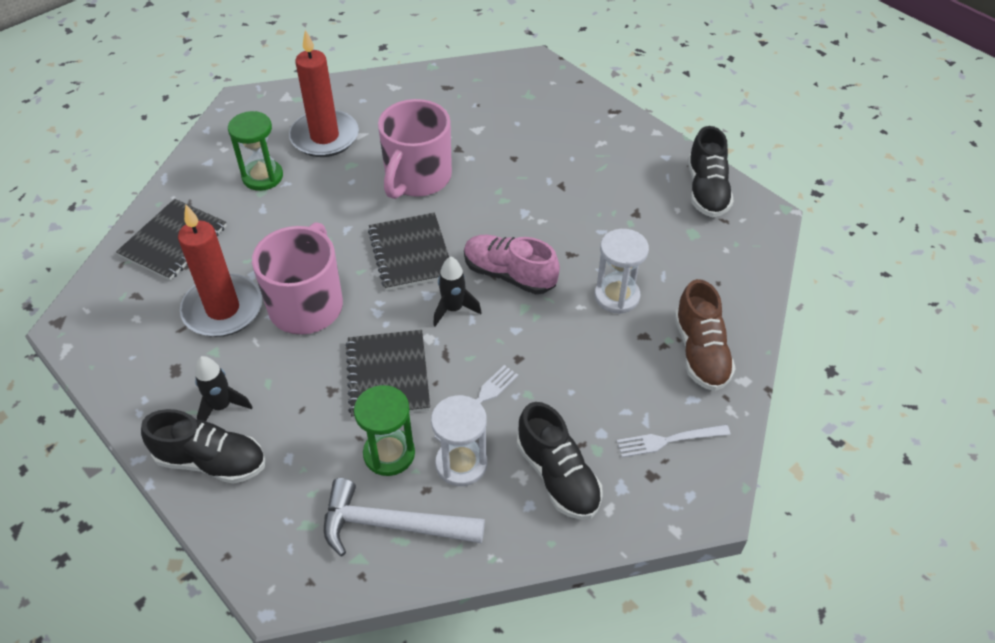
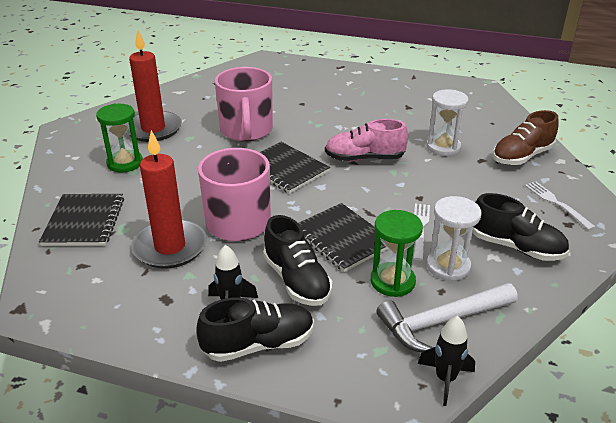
camera: 30 degrees left, 15 degrees down
black rocket [433,256,482,326] -> black rocket moved to [417,316,475,406]
white fork [617,425,731,457] -> white fork turned 105 degrees clockwise [525,182,596,230]
brown shoe [674,279,736,391] -> brown shoe turned 90 degrees clockwise [493,110,559,165]
black shoe [688,126,734,217] -> black shoe moved to [263,215,332,306]

